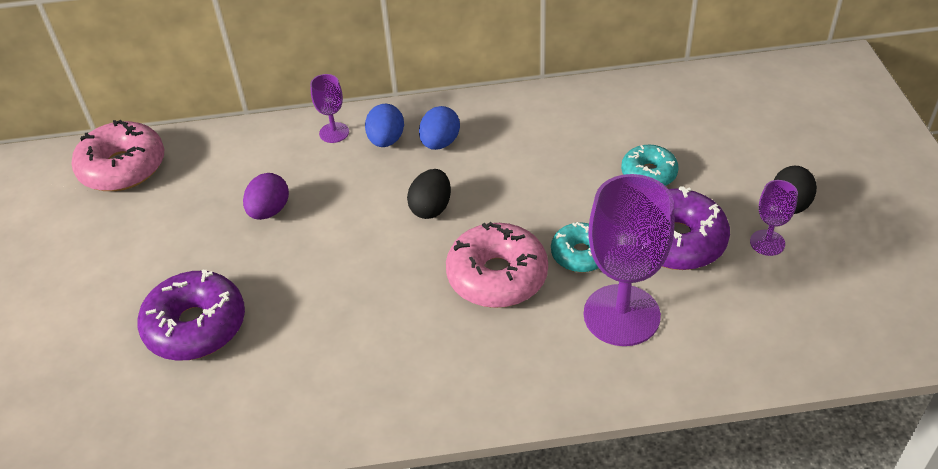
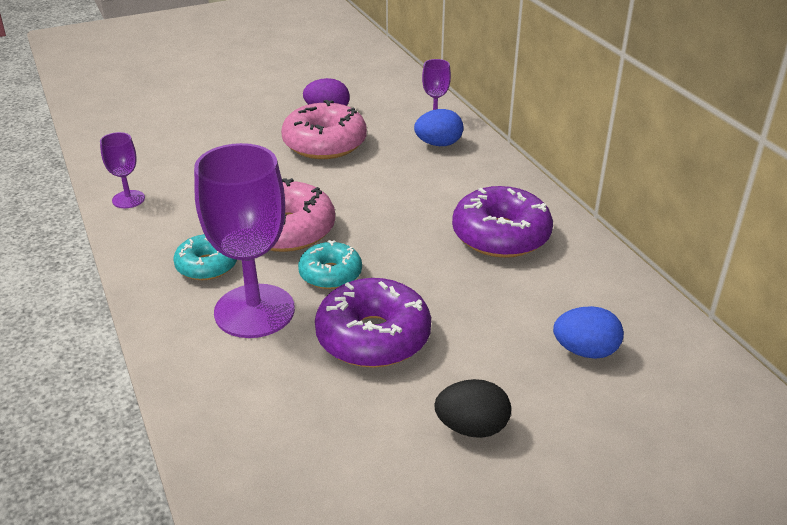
camera: 70 degrees right, 10 degrees down
pink donut [72,120,164,191] -> pink donut moved to [281,100,367,159]
purple donut [138,269,245,361] -> purple donut moved to [452,186,553,258]
black egg [407,169,451,219] -> none
blue egg [419,106,460,150] -> blue egg moved to [553,306,624,359]
turquoise donut [621,144,679,186] -> turquoise donut moved to [173,234,237,280]
purple goblet [750,180,798,256] -> purple goblet moved to [100,132,145,208]

